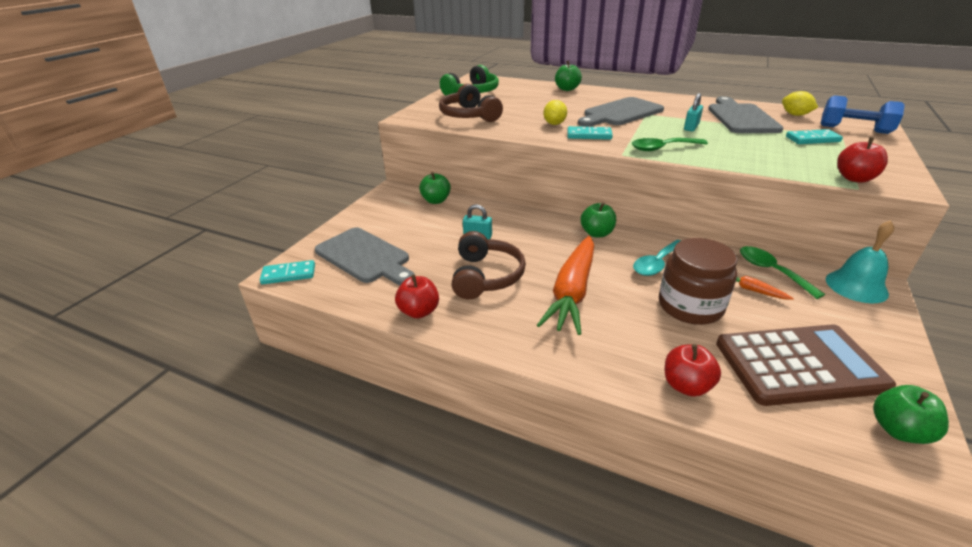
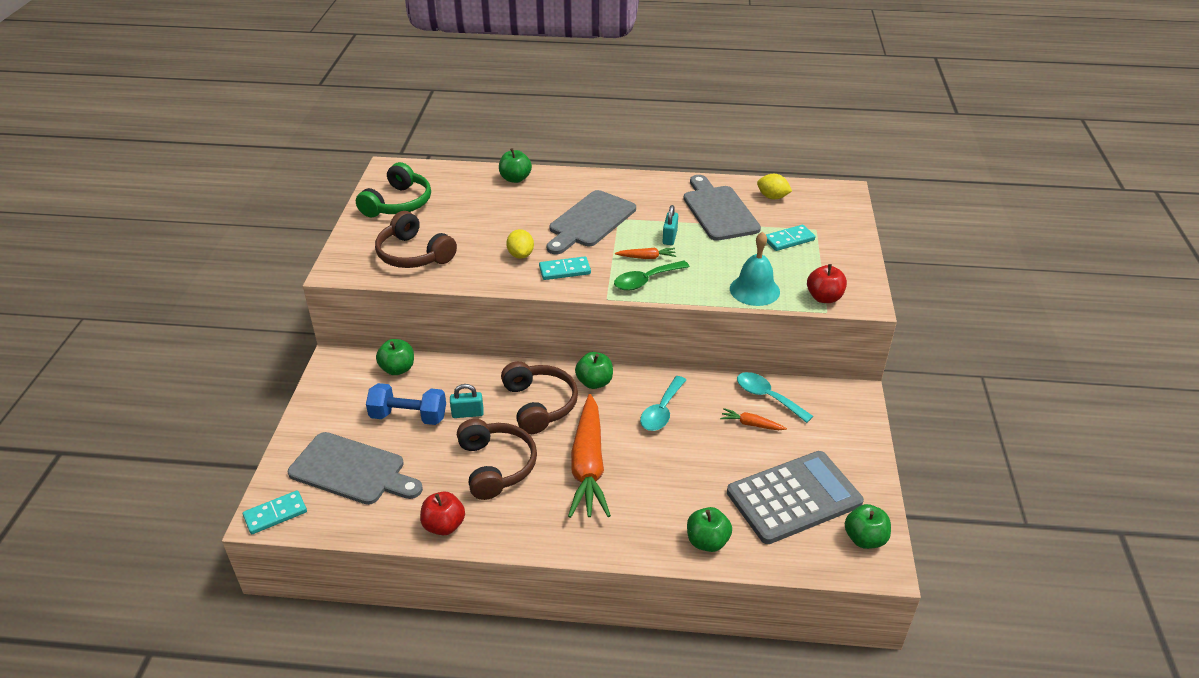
camera: 20 degrees left, 5 degrees up
brown jar [659,238,738,325] -> none
red apple [665,344,721,397] -> green apple [687,507,732,552]
brown calculator [716,324,896,406] -> grey calculator [727,451,864,544]
green spoon [740,246,825,299] -> turquoise spoon [737,372,813,423]
blue dumbbell [820,95,905,134] -> blue dumbbell moved to [366,383,446,425]
turquoise bell [826,220,894,303] -> turquoise bell moved to [730,232,780,306]
none -> brown headphones [501,361,578,434]
none -> orange carrot [615,248,676,259]

